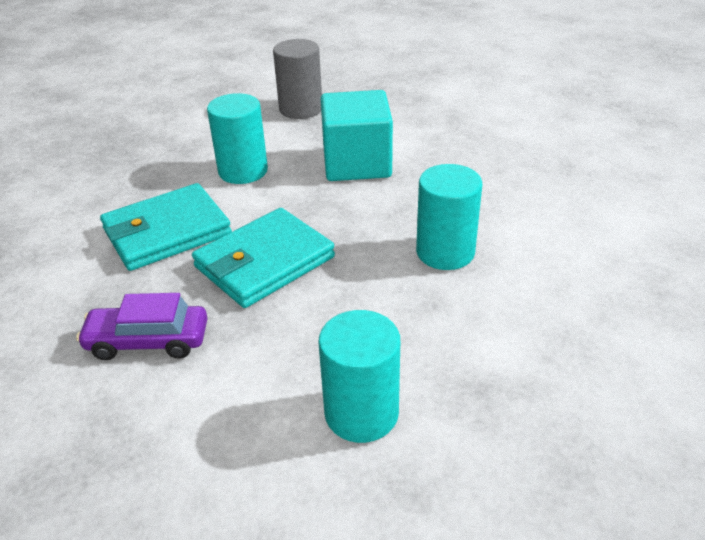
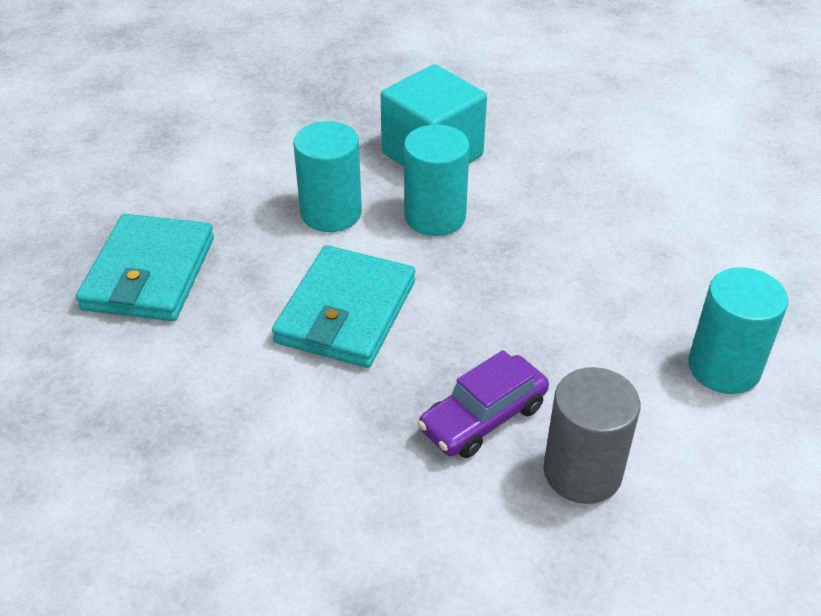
camera: 40 degrees left, 5 degrees up
turquoise wallet [192,208,335,308] -> turquoise wallet moved to [76,214,214,321]
grey cylinder [273,39,322,119] -> grey cylinder moved to [543,367,640,504]
turquoise cylinder [416,164,482,270] -> turquoise cylinder moved to [404,124,470,236]

